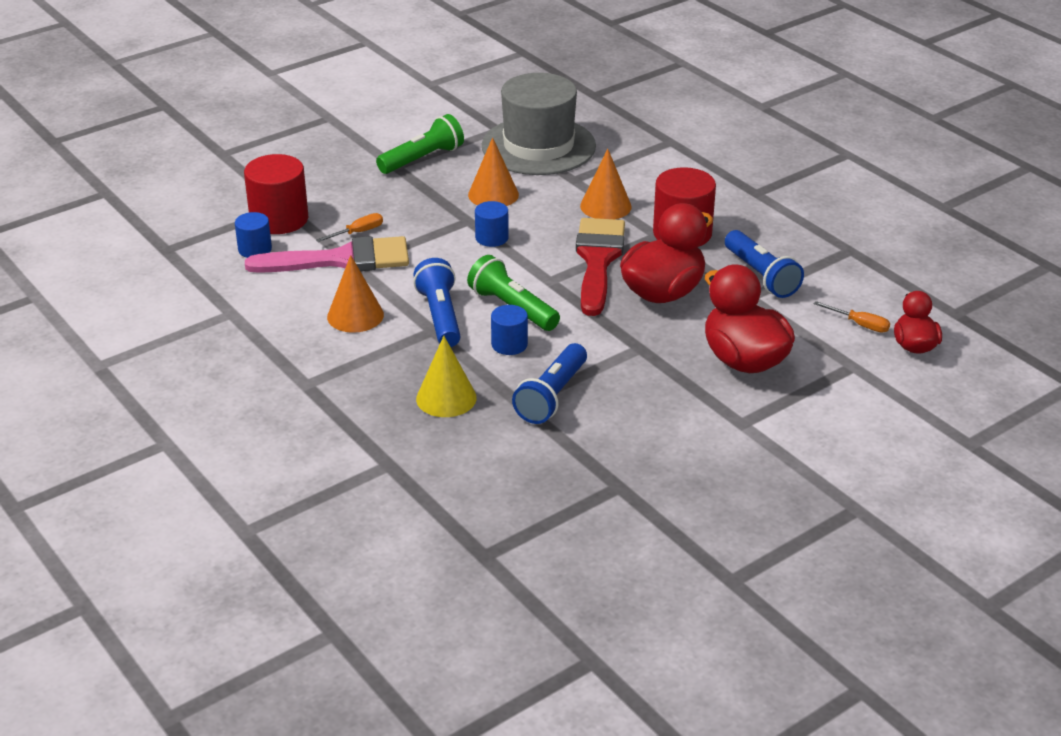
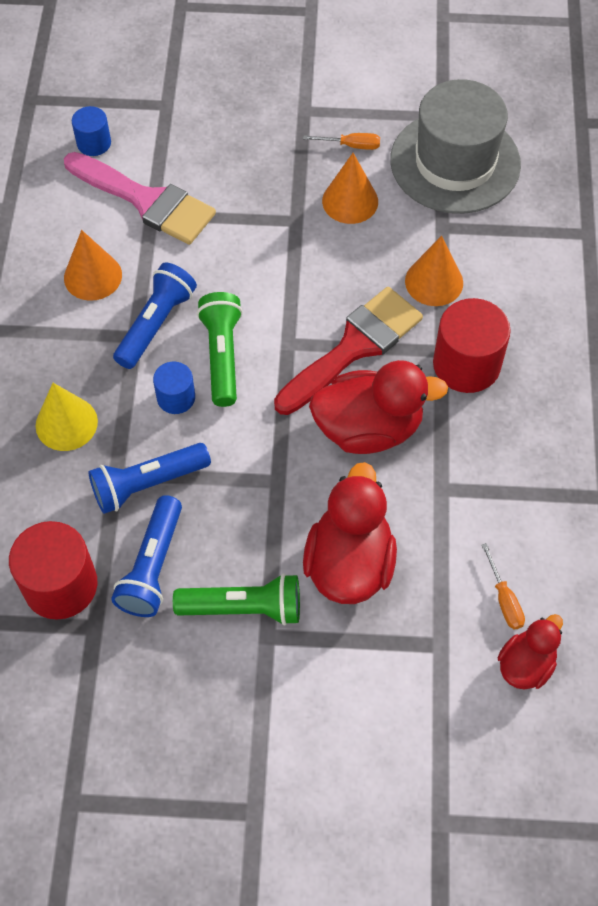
camera: 40 degrees right, 25 degrees up
red cylinder [244,154,308,234] -> red cylinder moved to [9,521,98,620]
orange screwdriver [316,213,383,242] -> orange screwdriver moved to [303,133,380,150]
green flashlight [376,114,464,174] -> green flashlight moved to [173,574,300,625]
blue cylinder [475,201,509,247] -> none
blue flashlight [725,230,804,298] -> blue flashlight moved to [111,495,182,617]

